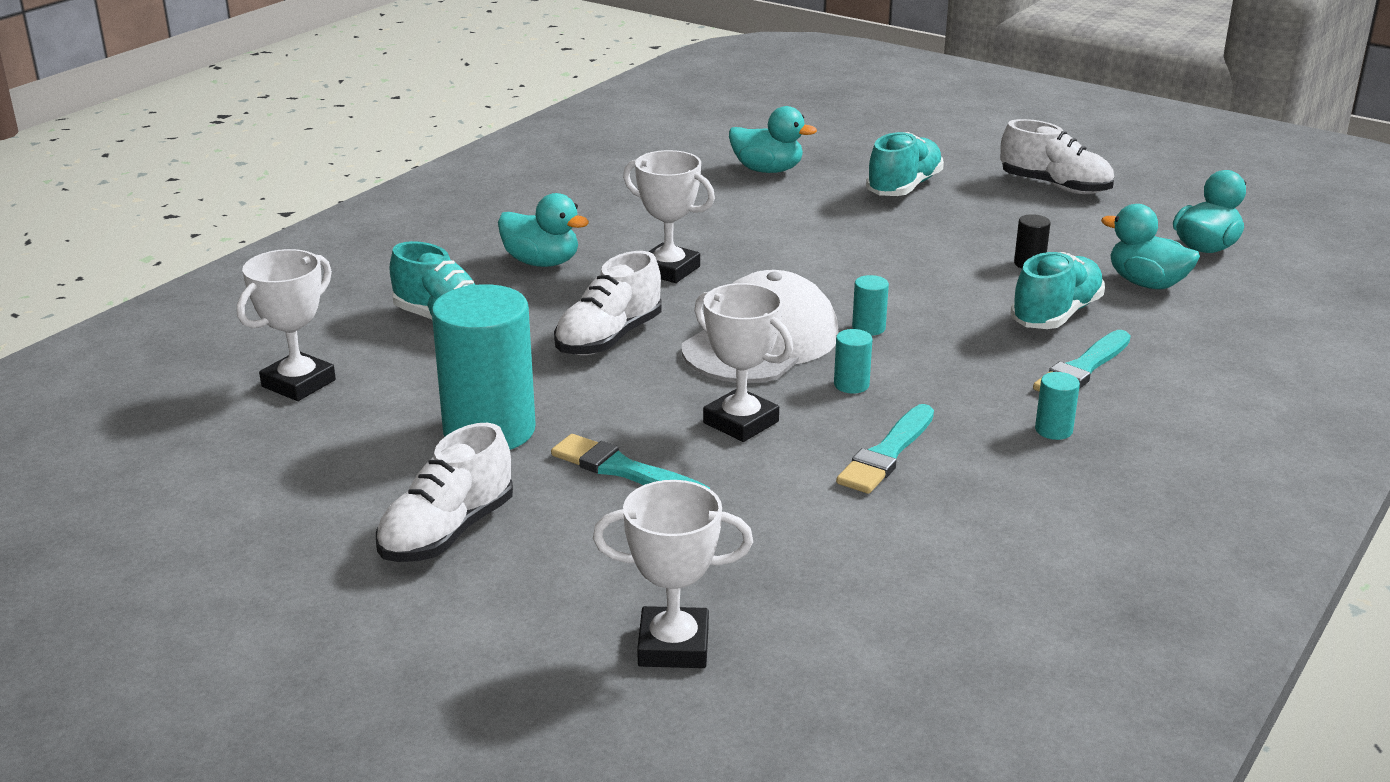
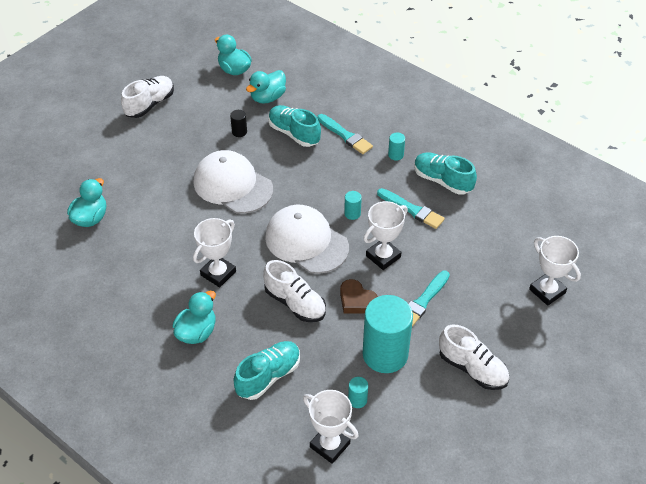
camera: 85 degrees left, 20 degrees up
white trophy [593,480,753,668] -> white trophy turned 45 degrees counterclockwise [529,236,581,306]
turquoise cylinder [852,275,889,336] -> turquoise cylinder moved to [348,377,368,408]
turquoise shoe [866,132,944,196] -> turquoise shoe moved to [414,152,477,195]
none -> white cap [193,150,273,214]
none -> brown heart [340,279,378,314]

